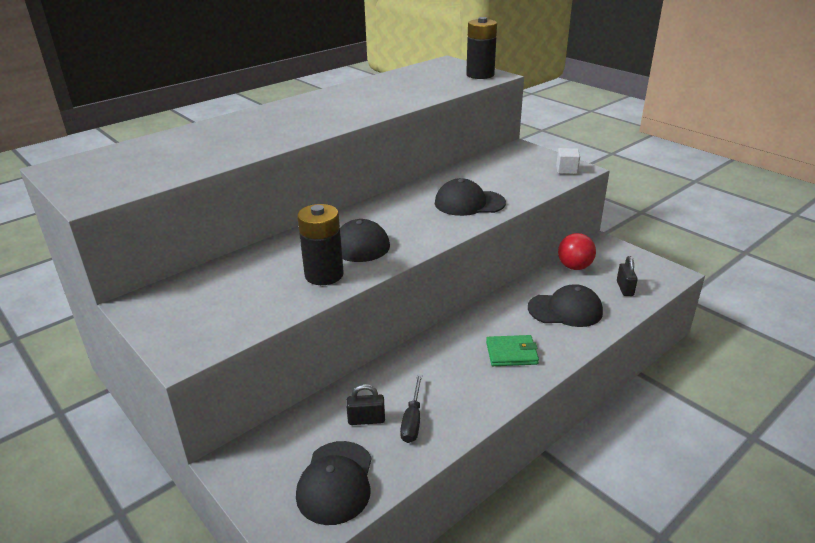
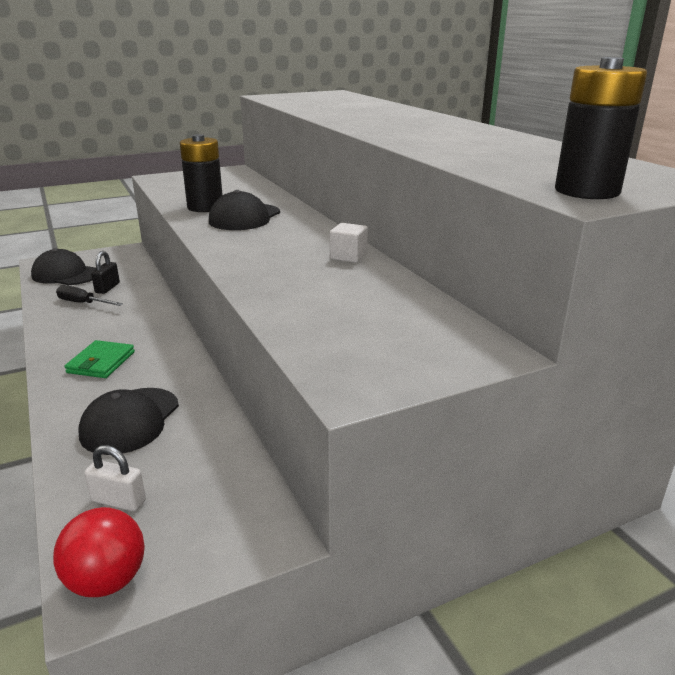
camera: 105 degrees right, 5 degrees down
black cap [435,178,506,216] -> none
white cube [556,148,580,174] -> white cube moved to [330,223,368,263]
red ball [558,233,596,270] -> red ball moved to [53,507,145,597]
black padlock [617,256,638,296] -> white padlock [84,445,146,511]

